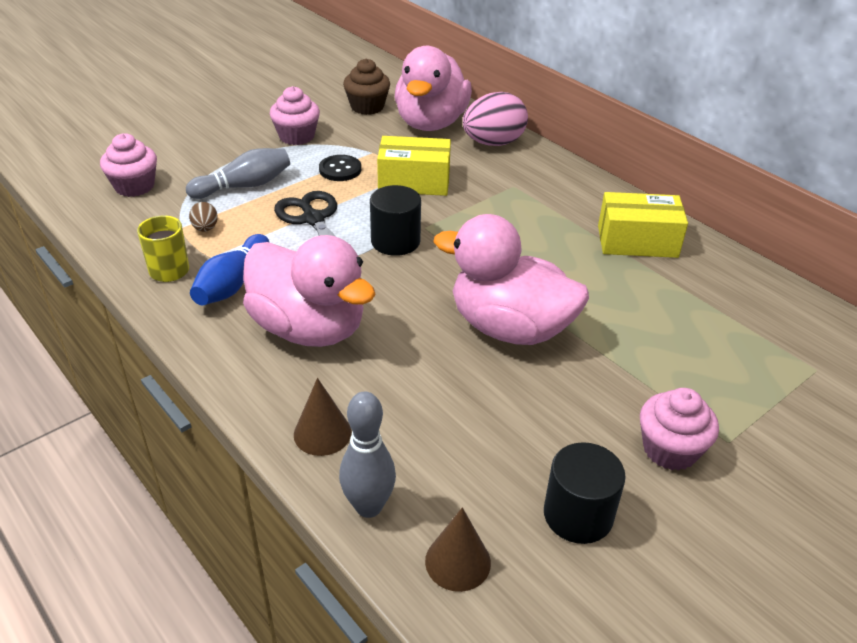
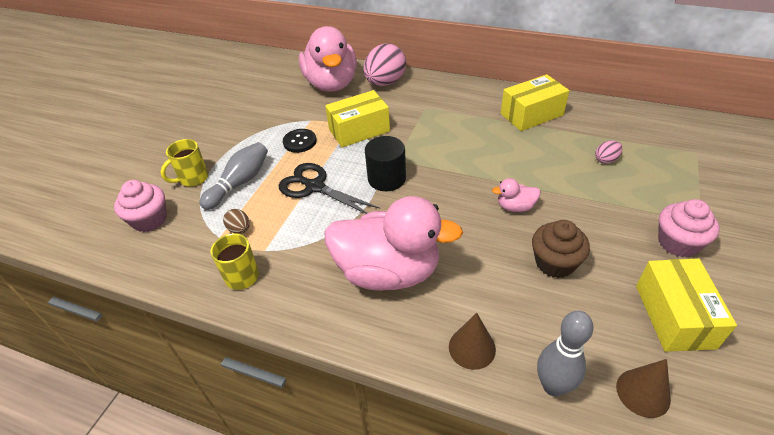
camera: 25 degrees left, 5 degrees up
blue bowling pin [190,234,270,305] -> none
pink cupcake [270,86,320,145] -> none
brown cupcake [343,59,390,115] -> brown cupcake moved to [532,220,590,278]
pink duck [433,214,589,345] -> pink duck [492,178,540,212], size x0.41
black cylinder [544,442,626,544] -> yellow box [636,258,737,352]
none -> yellow mug [161,139,208,187]
none -> pink egg [595,140,622,164]

